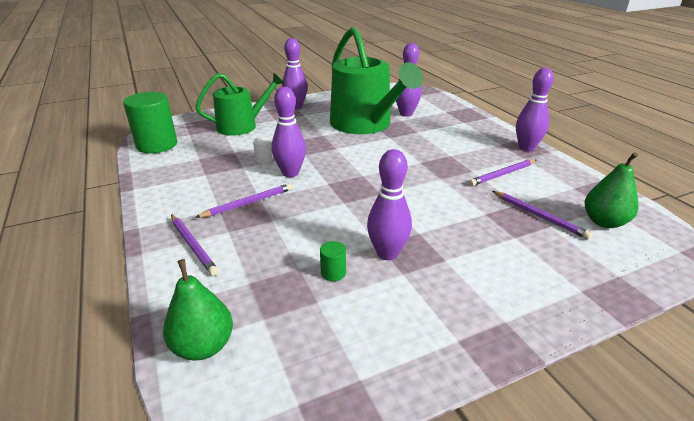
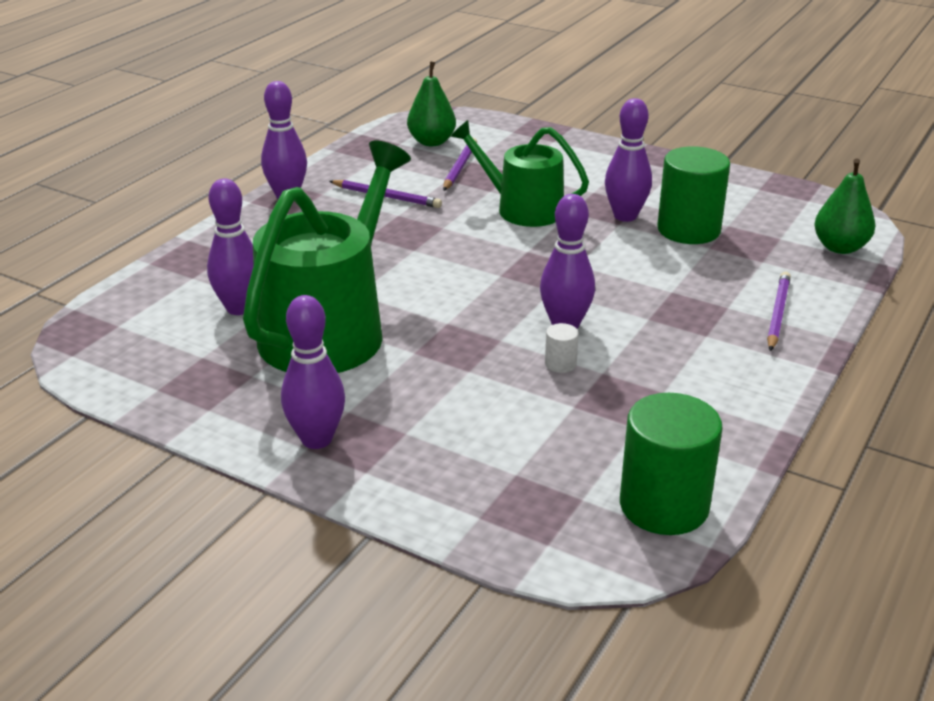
camera: 125 degrees left, 0 degrees up
green watering can [195,73,284,136] -> green watering can moved to [451,120,589,227]
purple pencil [195,183,293,218] -> none
green cylinder [320,241,346,281] -> green cylinder [657,146,730,244], size x2.38

